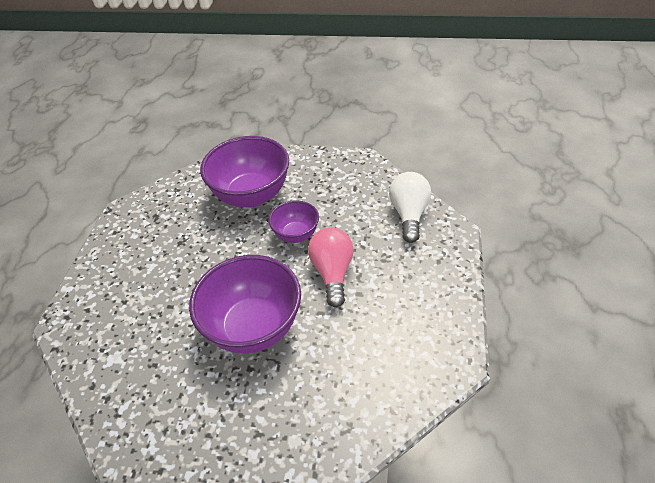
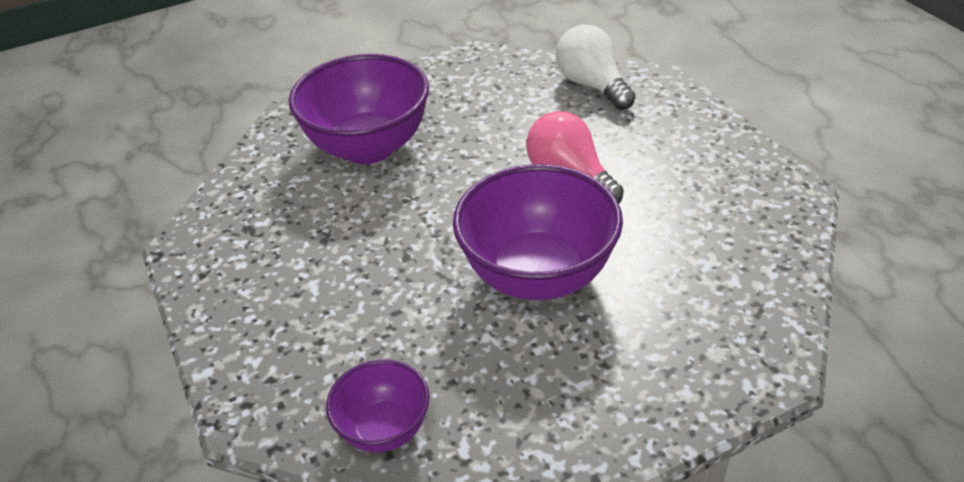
camera: 35 degrees left, 5 degrees down
purple bowl [269,201,319,243] -> purple bowl moved to [326,360,430,452]

